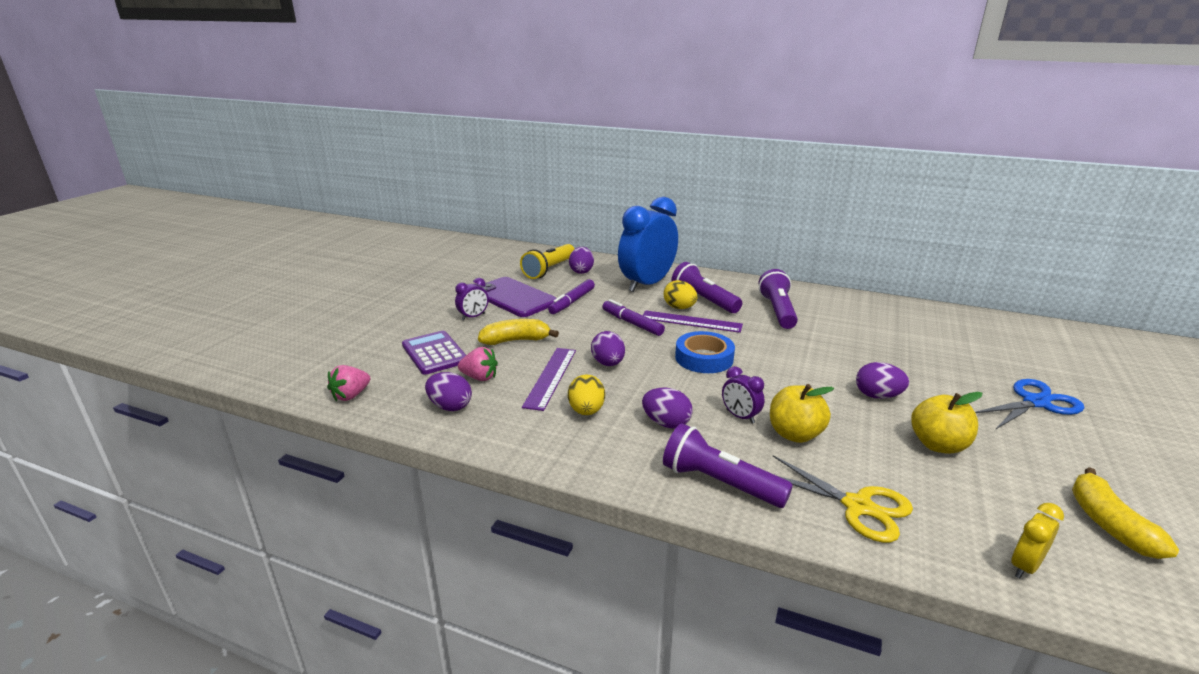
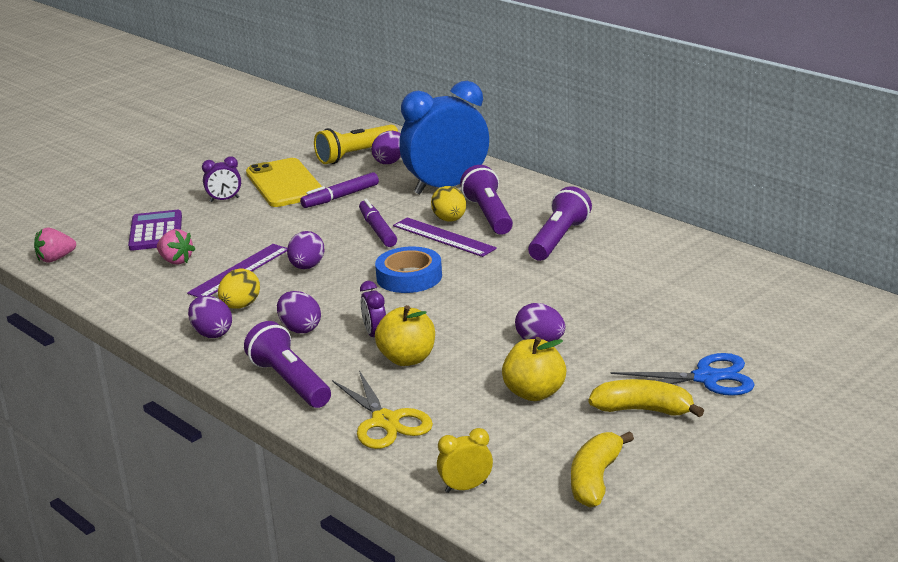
camera: 25 degrees right, 0 degrees up
purple egg [425,372,472,411] -> purple egg moved to [188,296,232,338]
yellow banana [478,319,559,345] -> yellow banana moved to [589,379,704,417]
purple phone [479,277,556,317] -> yellow phone [246,158,322,207]

